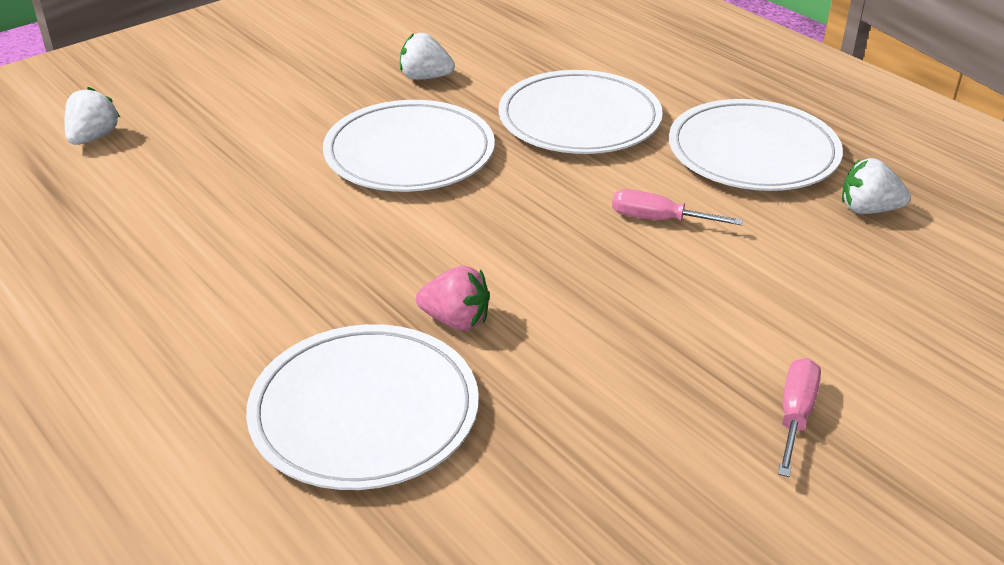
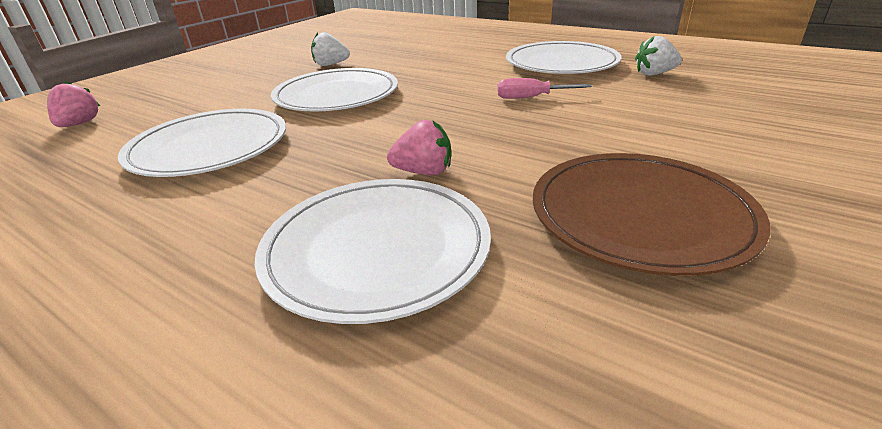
camera: 15 degrees left, 5 degrees down
white strawberry [65,87,120,145] -> pink strawberry [47,81,100,127]
white plate [499,70,663,154] -> white plate moved to [118,109,286,177]
pink screwdriver [778,358,821,477] -> none
none -> brown plate [533,153,770,276]

